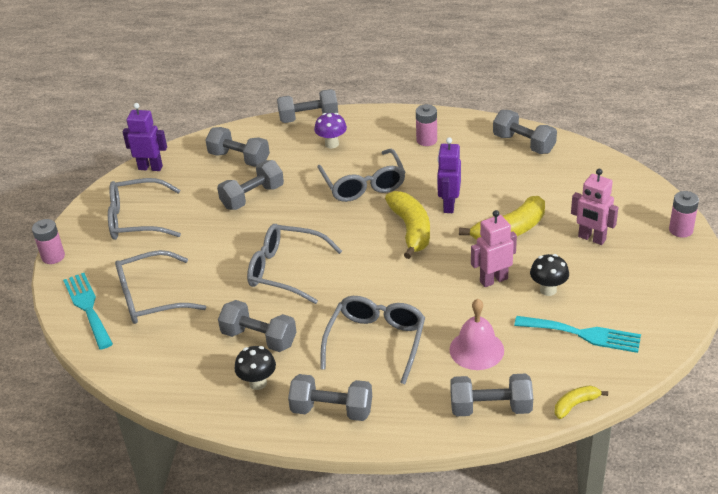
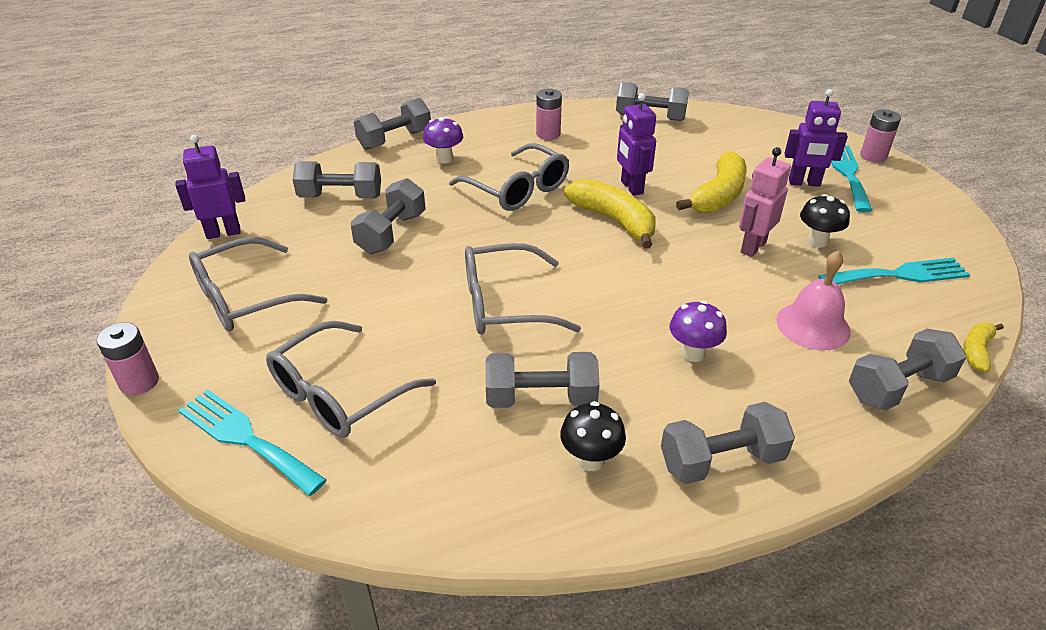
camera: 30 degrees left, 0 degrees up
grey glasses [320,296,425,384] -> purple mushroom [670,301,727,362]
pink robot [571,169,618,245] -> purple robot [784,89,848,187]
none -> turquoise fork [831,145,873,212]

